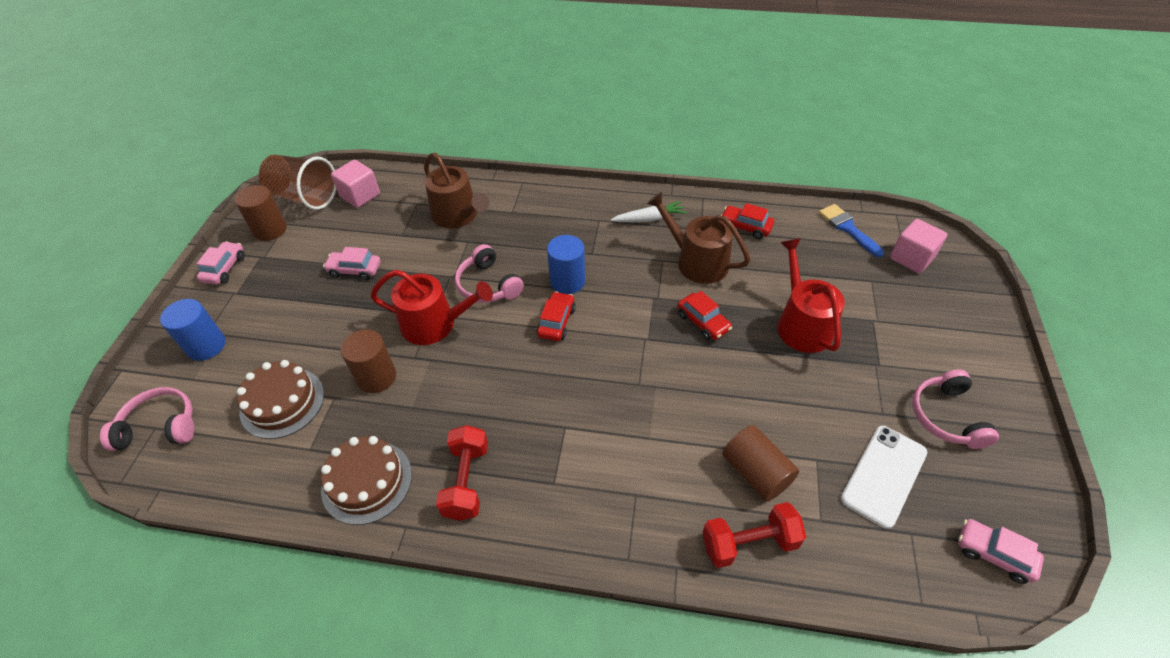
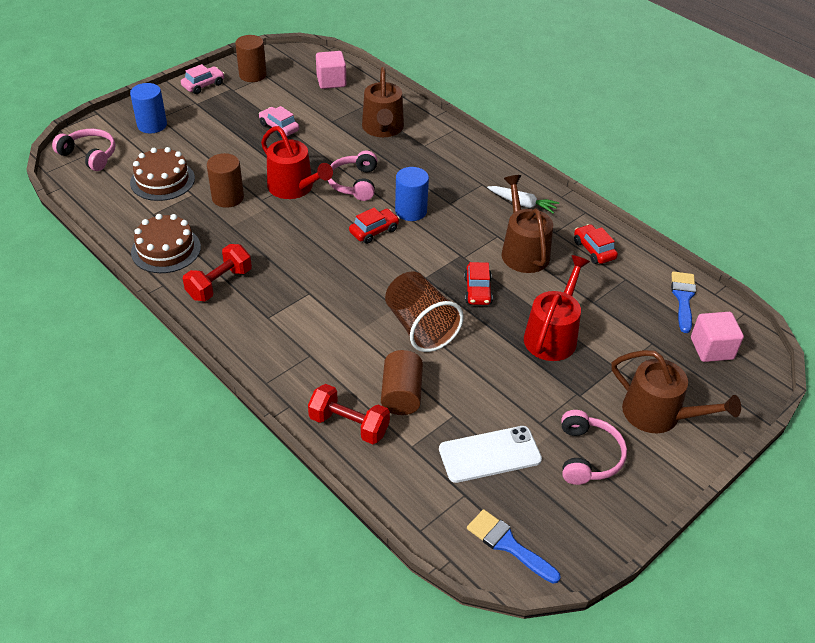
camera: 35 degrees right, 5 degrees down
brown cup [259,155,336,210] -> brown cup moved to [385,271,464,352]
pink headphones [912,369,999,449] -> pink headphones turned 150 degrees clockwise [561,410,627,485]
pink car [958,519,1044,584] -> blue brush [467,509,561,584]
none -> brown watering can [612,350,741,433]

